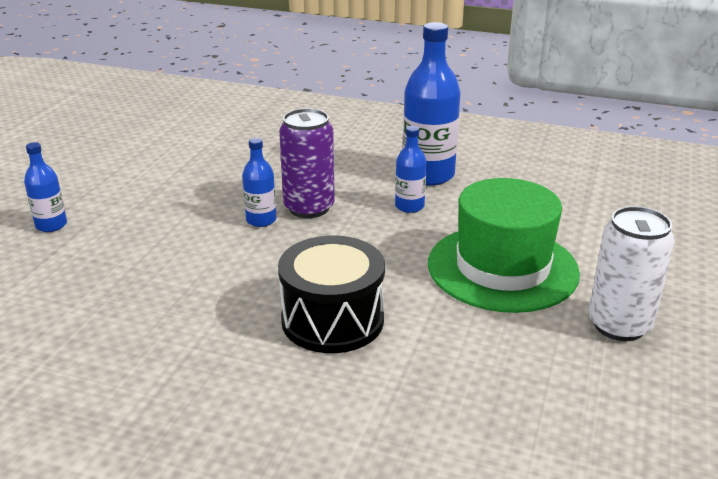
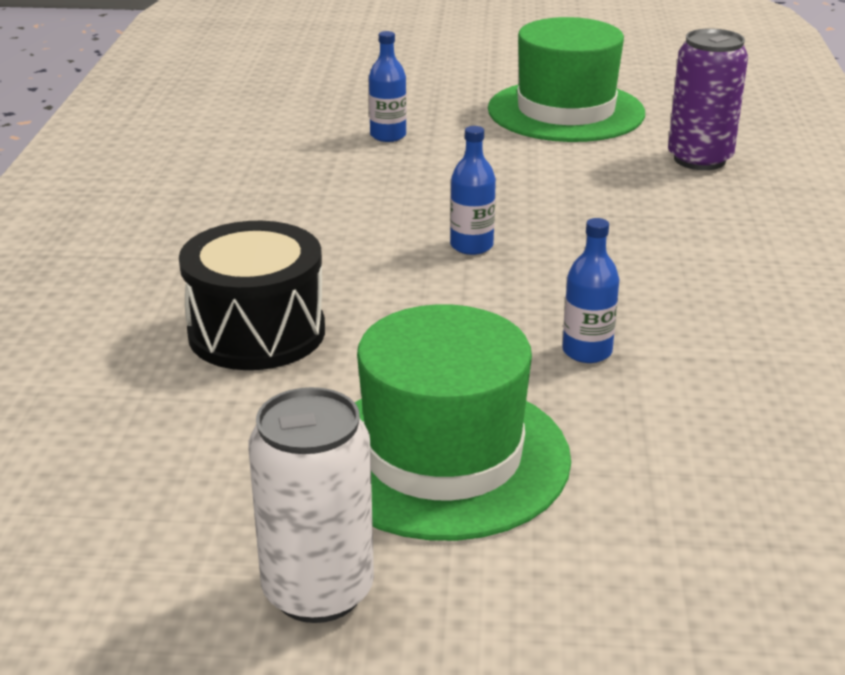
camera: 75 degrees right, 0 degrees up
purple can [279,108,335,218] -> purple can moved to [668,28,748,170]
blue bottle [403,22,460,186] -> none
none -> green hat [488,17,645,142]

